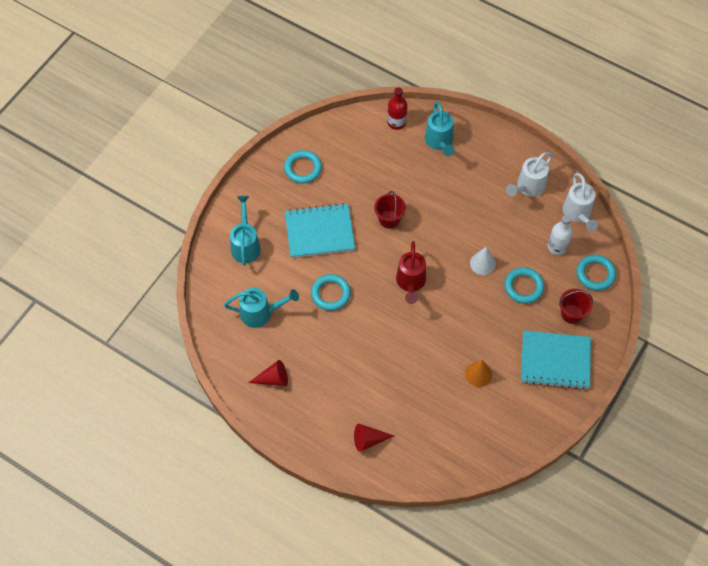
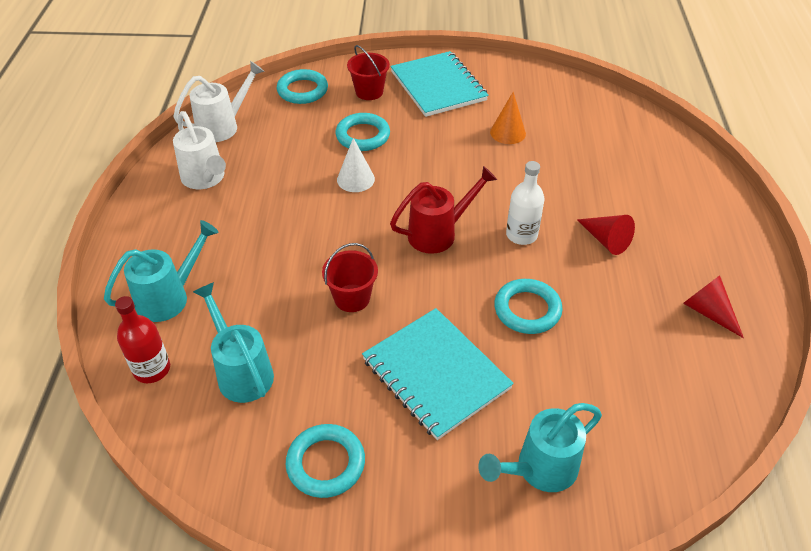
camera: 120 degrees left, 15 degrees down
turquoise watering can [224,288,299,328] -> turquoise watering can moved to [193,282,274,403]
red cone [354,423,394,452] -> red cone moved to [577,215,635,255]
white watering can [506,152,553,197] -> white watering can turned 45 degrees clockwise [173,111,226,189]
white bottle [548,215,573,255] -> white bottle moved to [506,161,545,245]

